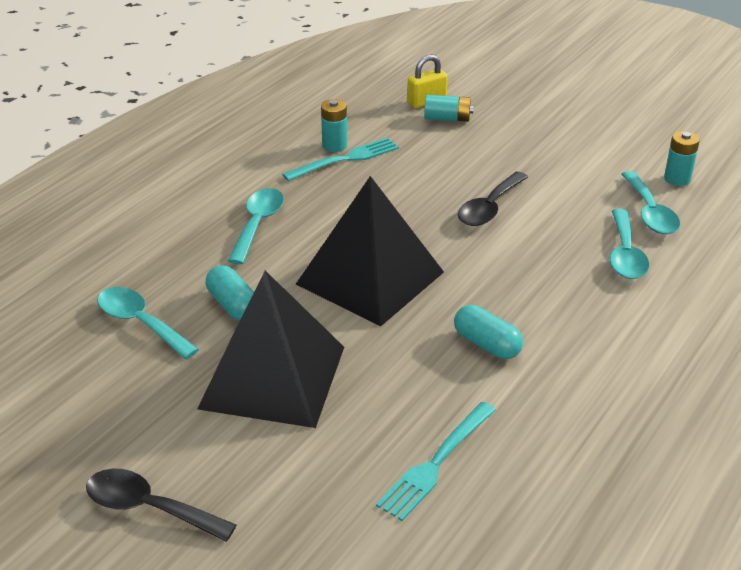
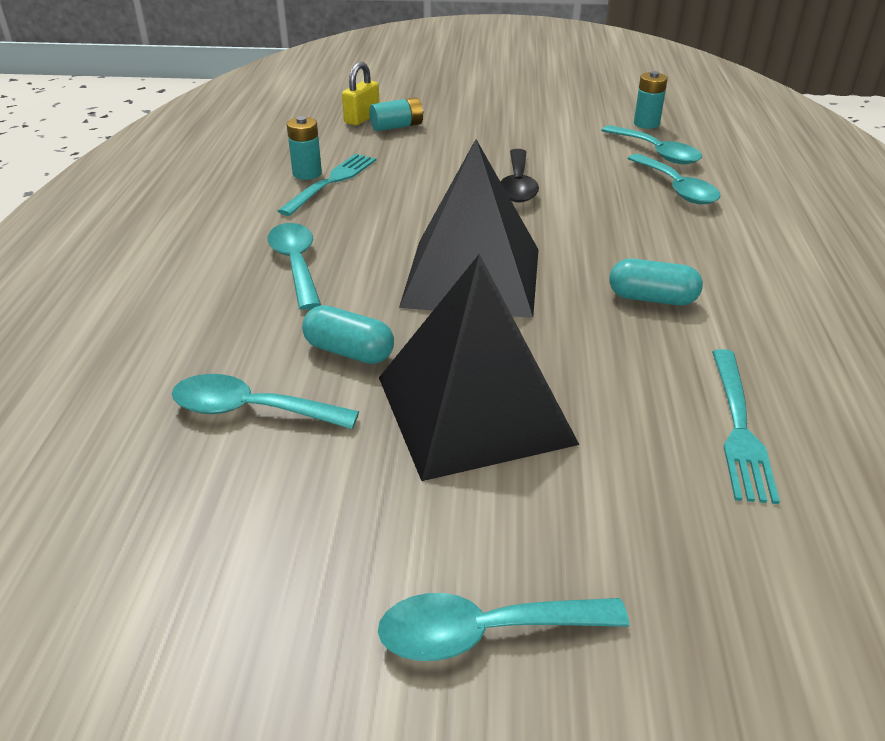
camera: 30 degrees left, 0 degrees up
black spoon [86,469,237,542] -> turquoise spoon [378,593,629,661]

